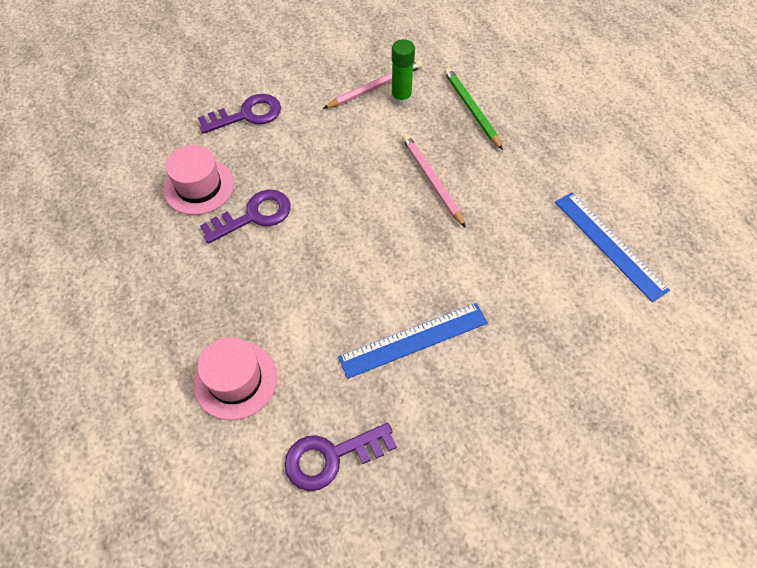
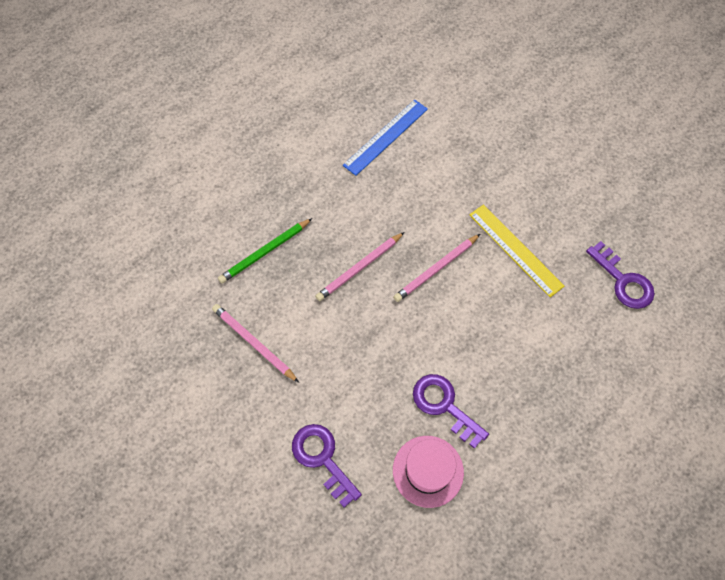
camera: 105 degrees left, 5 degrees up
pink hat [193,337,277,420] -> none
blue ruler [338,303,488,379] -> yellow ruler [469,205,564,297]
green glue stick [391,39,415,106] -> none
none -> pink pencil [393,234,480,302]

